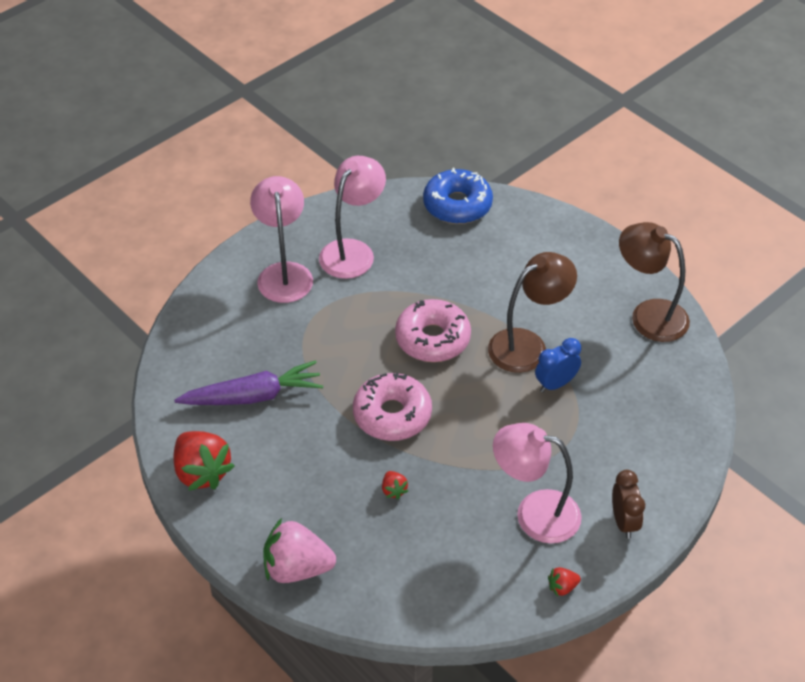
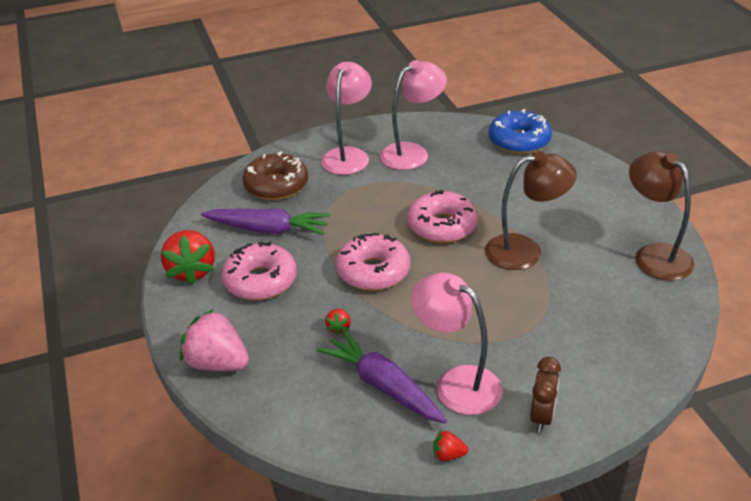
camera: 25 degrees right, 10 degrees down
blue clock [535,338,581,392] -> none
none -> pink donut [221,241,297,300]
none -> brown donut [242,151,308,200]
none -> purple carrot [317,329,447,423]

